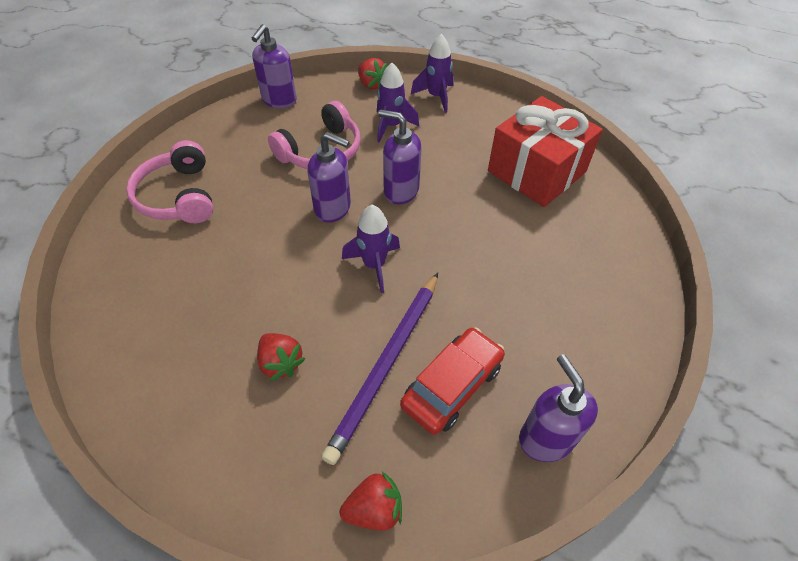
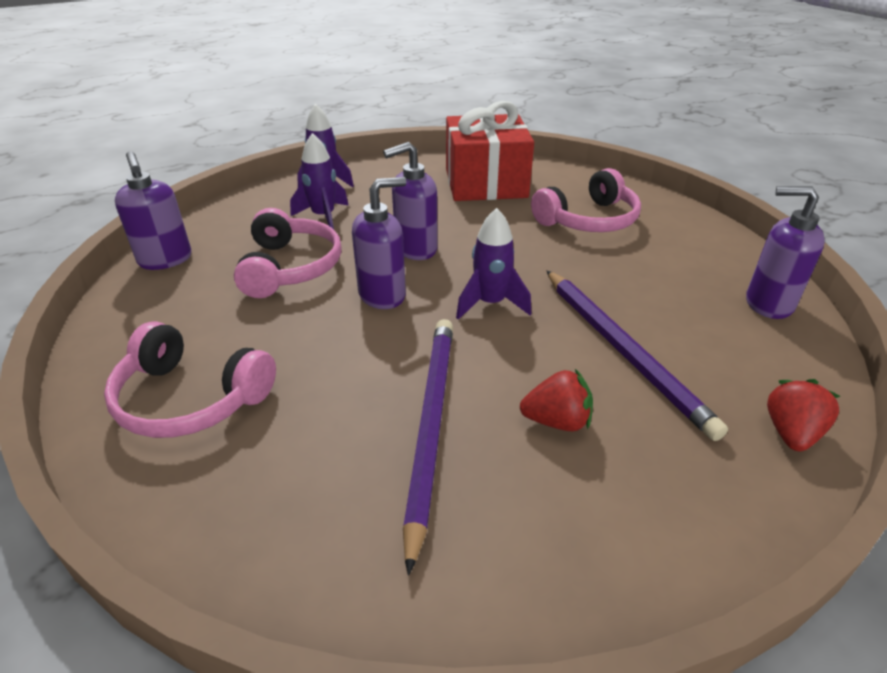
camera: 50 degrees left, 15 degrees down
red strawberry [358,58,387,89] -> none
red car [400,328,505,435] -> none
none -> purple pencil [403,319,453,576]
none -> pink headphones [531,168,641,232]

